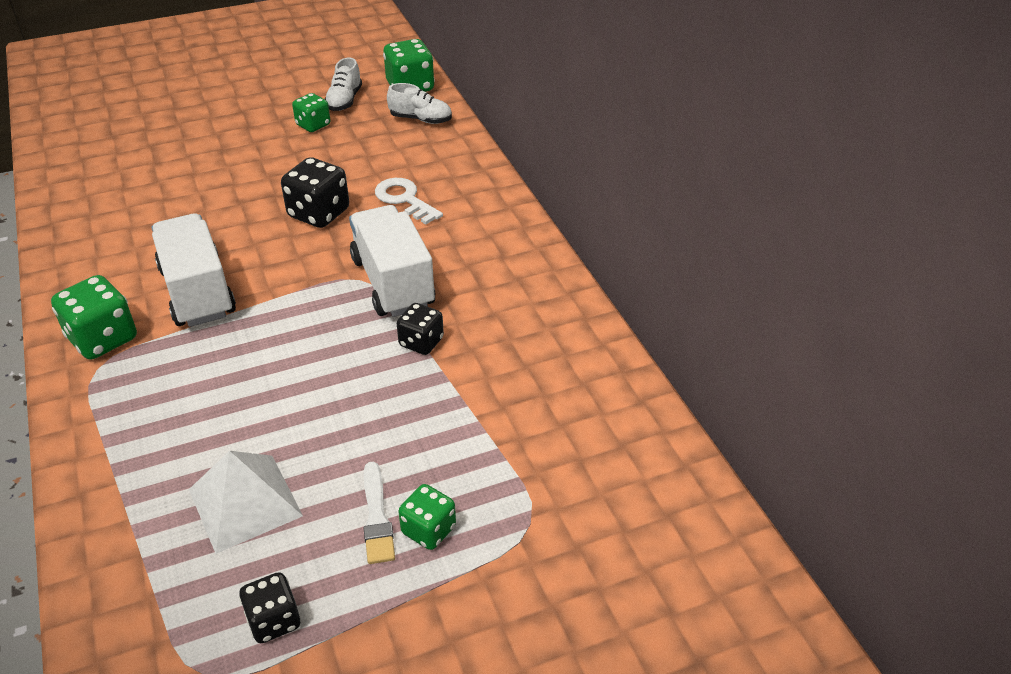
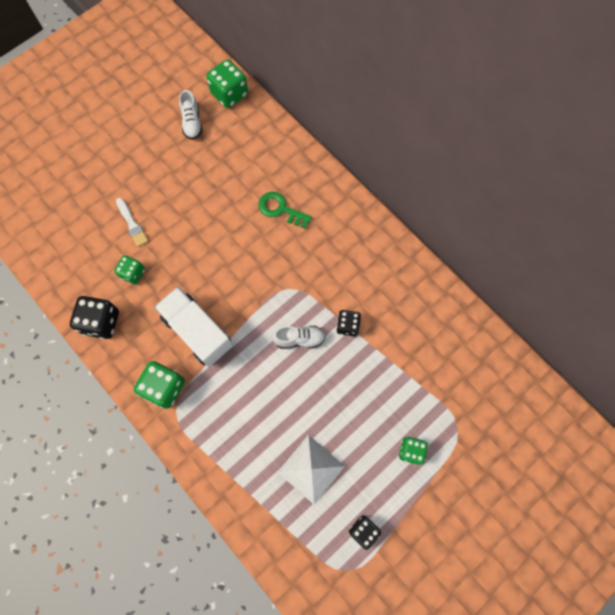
camera: 20 degrees left, 30 degrees up
black dice [281,157,349,228] -> black dice moved to [70,296,119,339]
green dice [292,93,330,132] -> green dice moved to [114,255,145,284]
white truck [349,205,435,317] -> none
white brush [364,461,395,564] -> white brush moved to [116,198,148,247]
white key [375,178,443,225] -> green key [259,192,312,229]
white shoe [387,83,452,124] -> white shoe moved to [272,326,326,349]

